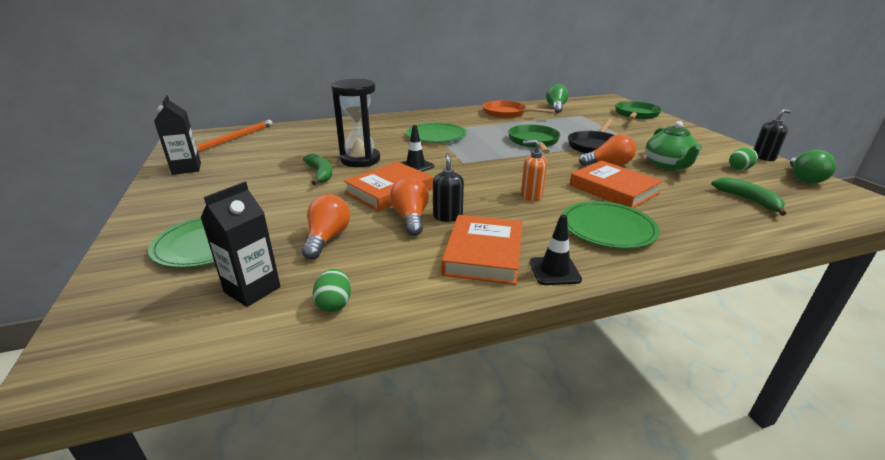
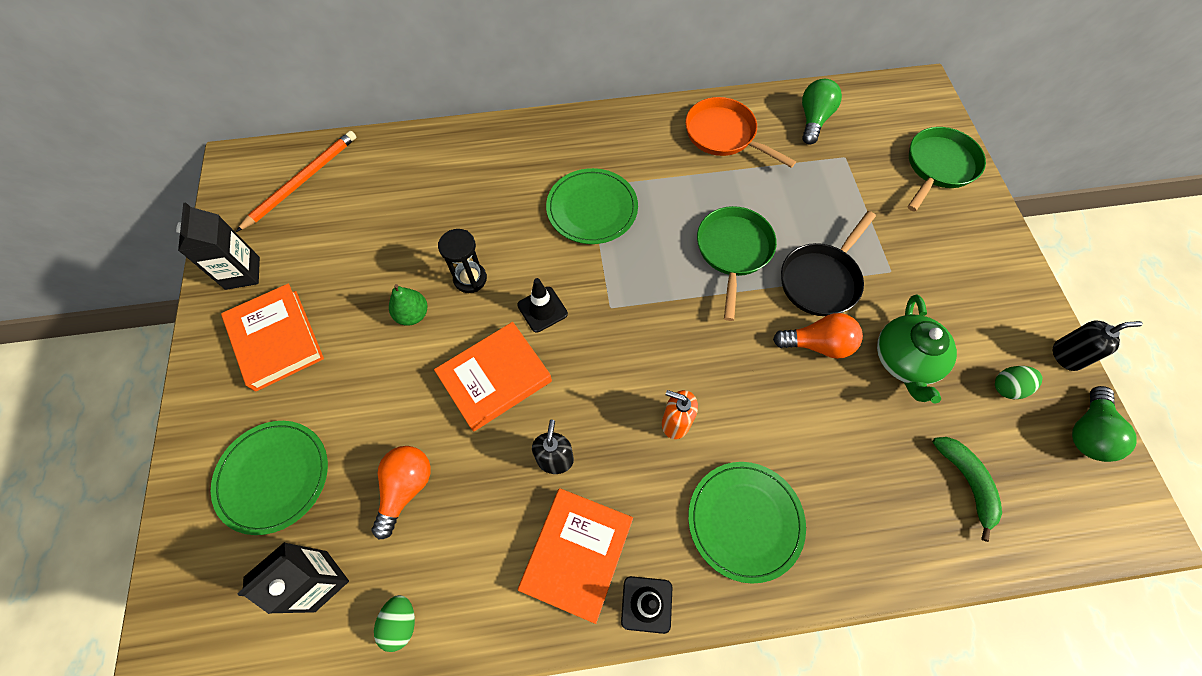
camera: 10 degrees right, 35 degrees up
green banana [303,154,332,185] -> green pear [389,284,428,326]
black hourglass [332,79,380,167] -> black hourglass [438,229,487,293], size x0.60
orange light bulb [390,177,429,236] -> none
orange book [569,161,663,208] -> orange book moved to [221,284,324,391]

